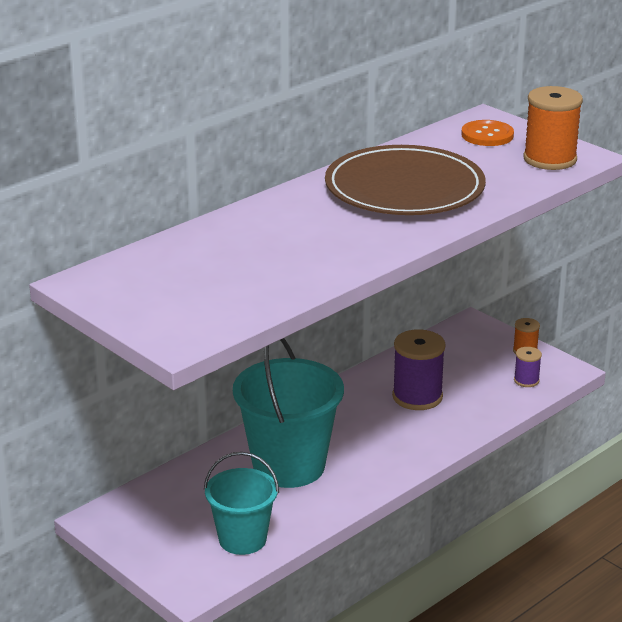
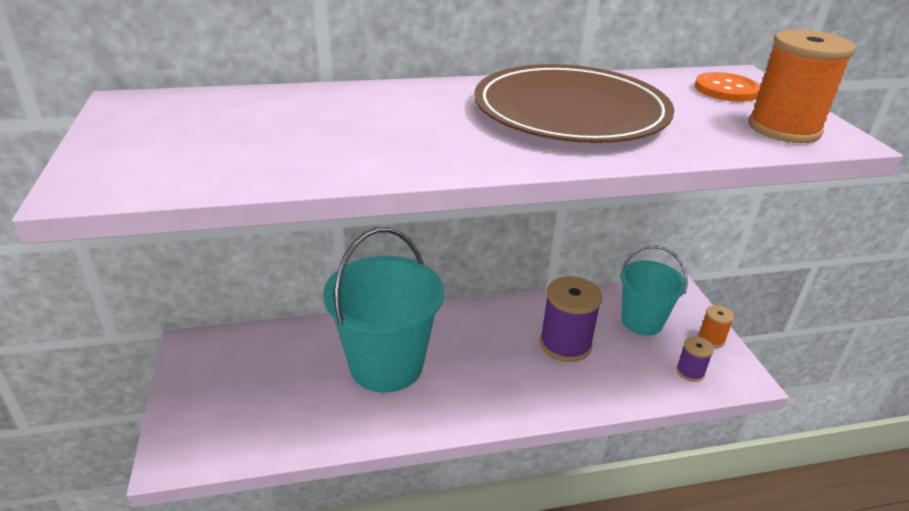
camera: 30 degrees right, 5 degrees up
turquoise bucket [204,452,279,555] -> turquoise bucket moved to [620,246,688,336]

